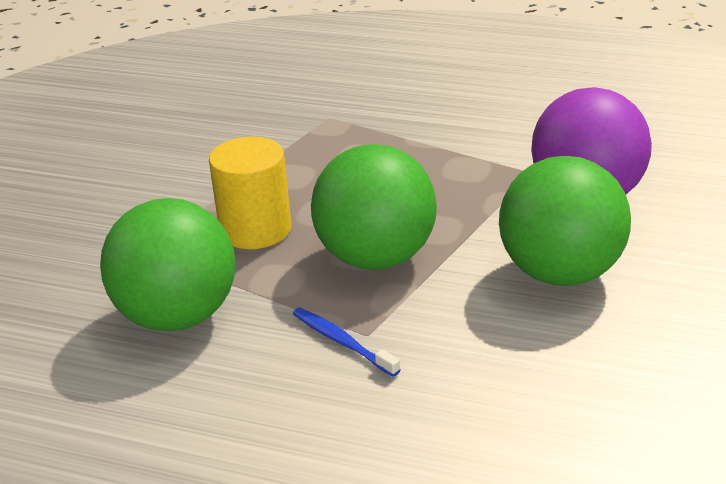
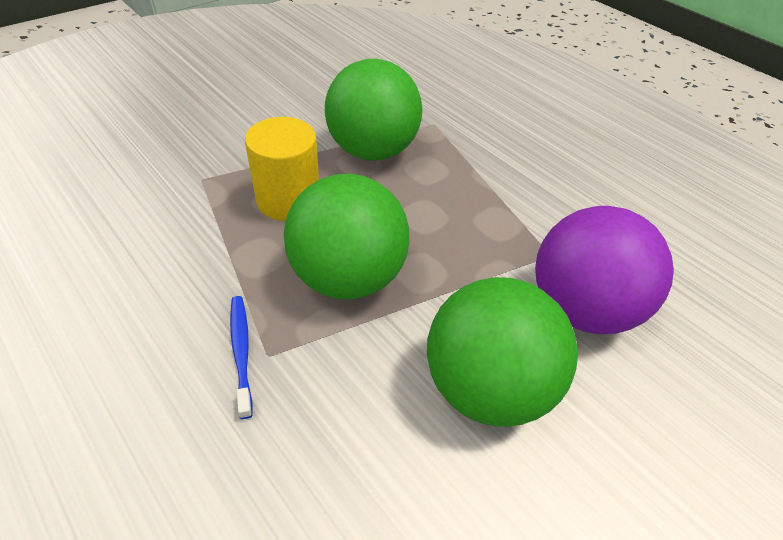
camera: 25 degrees right, 15 degrees up
green ball [100,198,236,331] -> green ball moved to [325,59,422,161]

